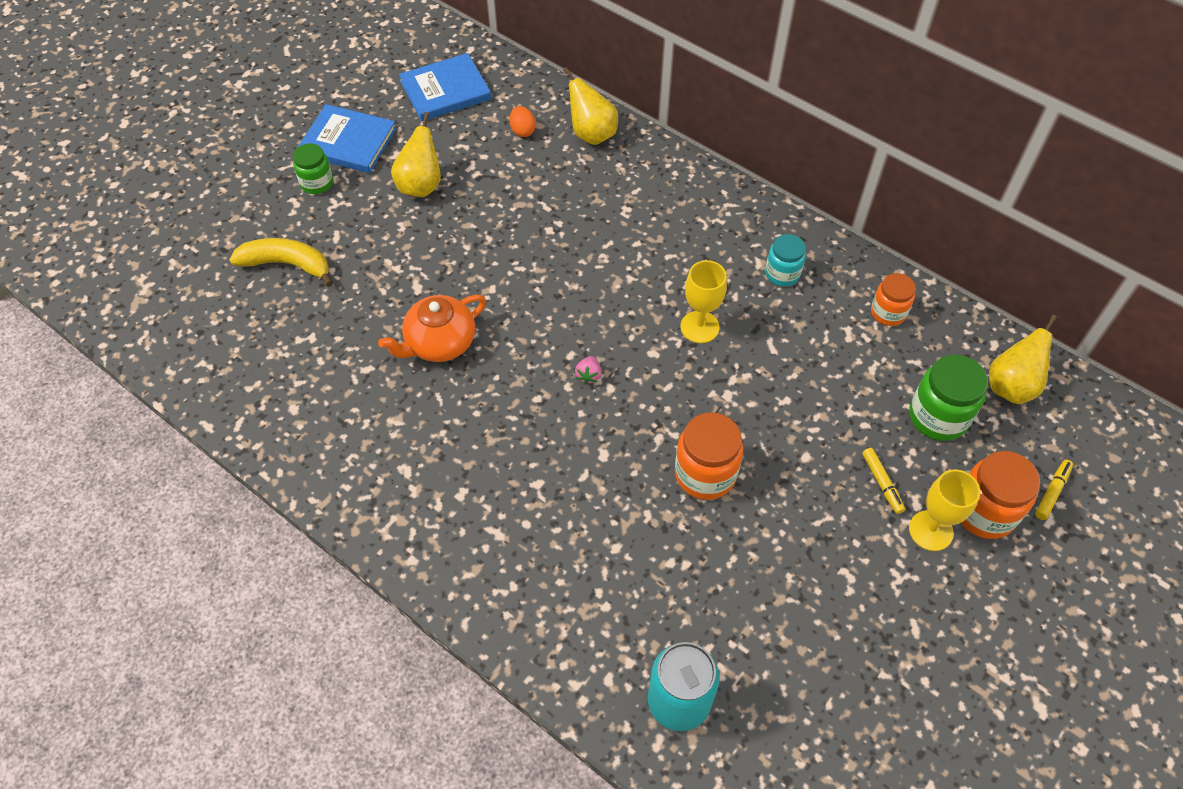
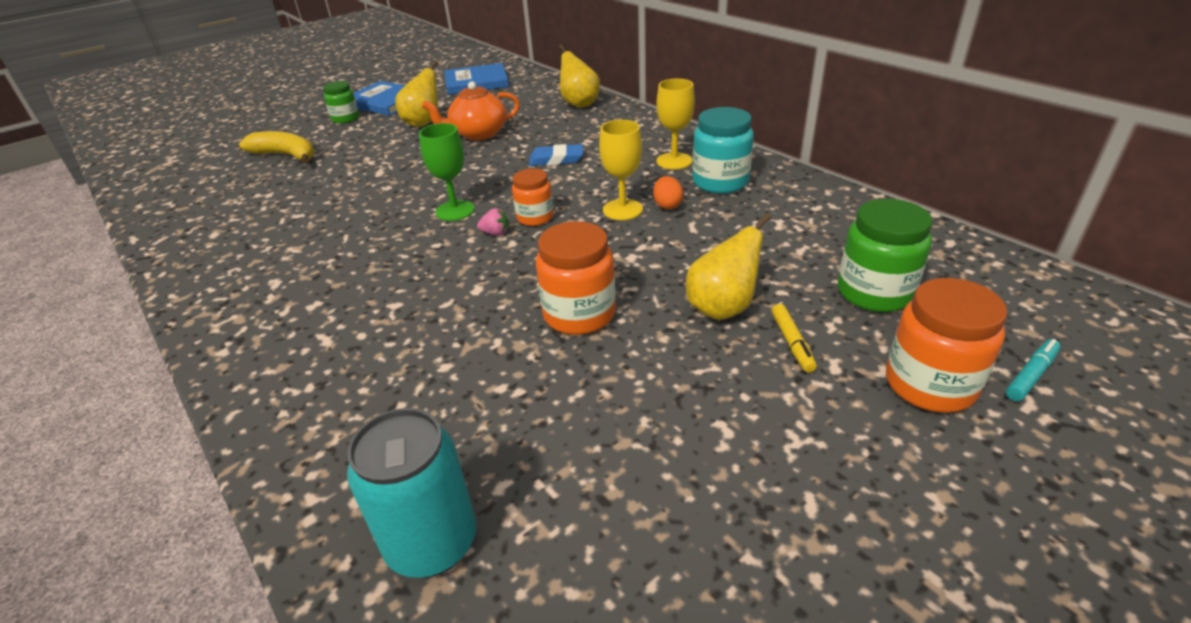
camera: 15 degrees right, 20 degrees down
orange teapot [378,295,486,362] -> orange teapot moved to [422,81,520,140]
orange egg [510,106,536,137] -> orange egg moved to [653,176,683,209]
pink strawberry [575,356,601,385] -> pink strawberry turned 105 degrees counterclockwise [477,208,509,236]
turquoise jar [765,234,806,286] -> turquoise jar [692,107,754,194], size x1.56
orange jar [871,273,916,326] -> orange jar moved to [512,168,554,226]
yellow goblet [909,469,980,551] -> yellow goblet moved to [656,79,695,169]
yellow pear [989,315,1057,404] -> yellow pear moved to [686,213,771,320]
yellow marker [1035,460,1073,520] -> turquoise marker [1006,339,1061,401]
none -> green goblet [419,123,475,221]
none -> blue eraser [529,144,583,166]

